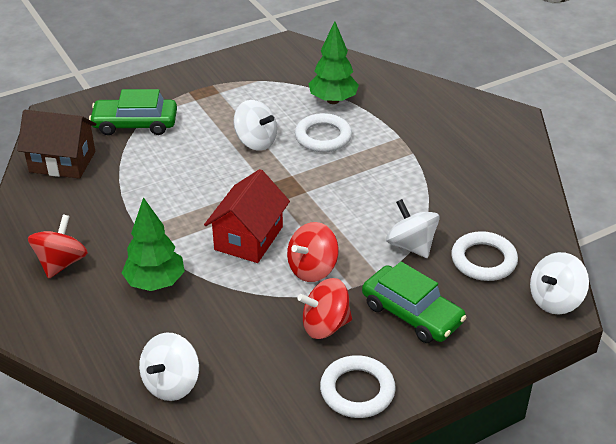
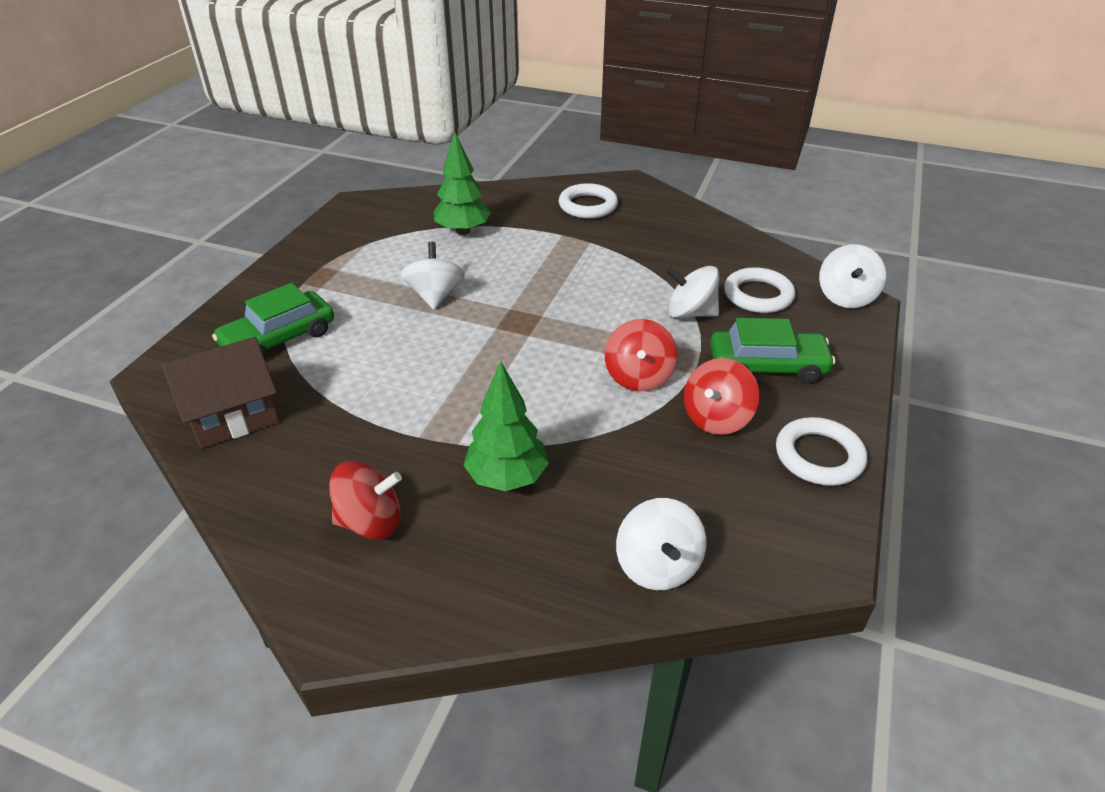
camera: 40 degrees left, 0 degrees up
red spinning top [28,214,88,279] -> red spinning top turned 105 degrees clockwise [329,461,402,539]
red house [204,169,290,263] -> none
white spinning top [233,100,277,151] -> white spinning top turned 90 degrees counterclockwise [401,242,465,310]
white ring [295,113,352,152] -> white ring moved to [559,183,618,219]

